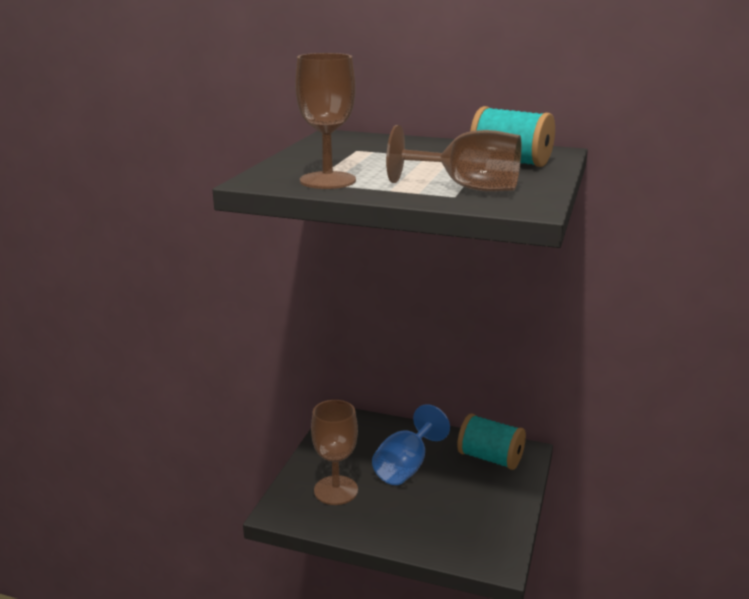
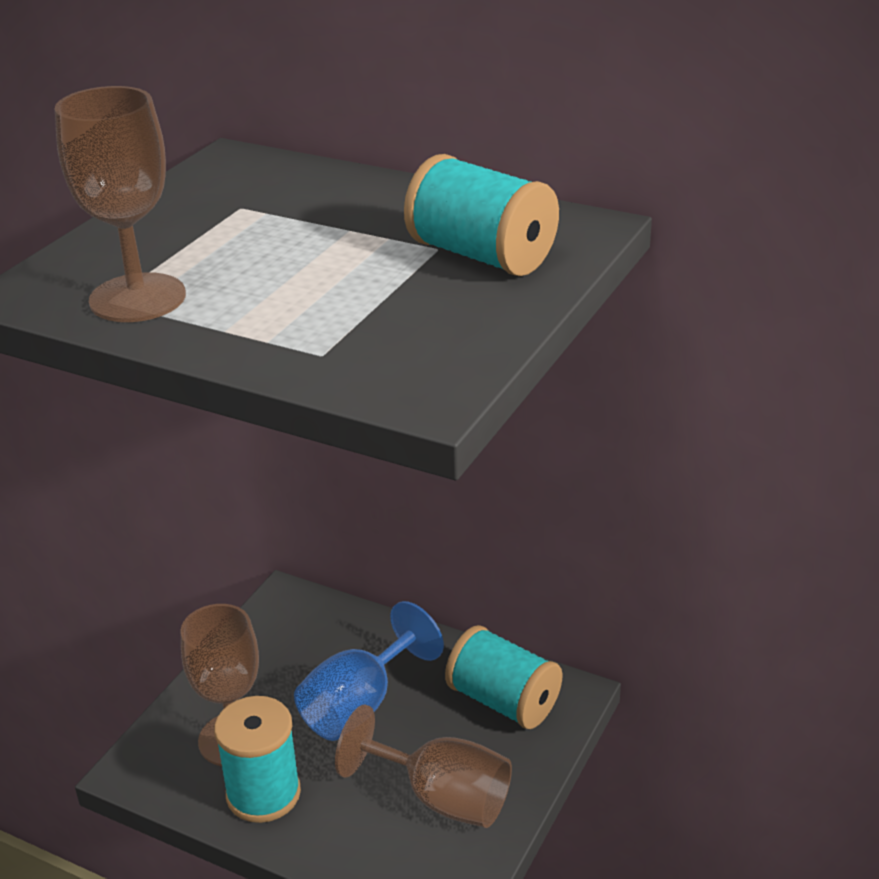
camera: 10 degrees right, 10 degrees up
brown goblet [386,125,521,192] -> brown goblet moved to [335,705,512,828]
none -> turquoise spool [214,696,301,823]

